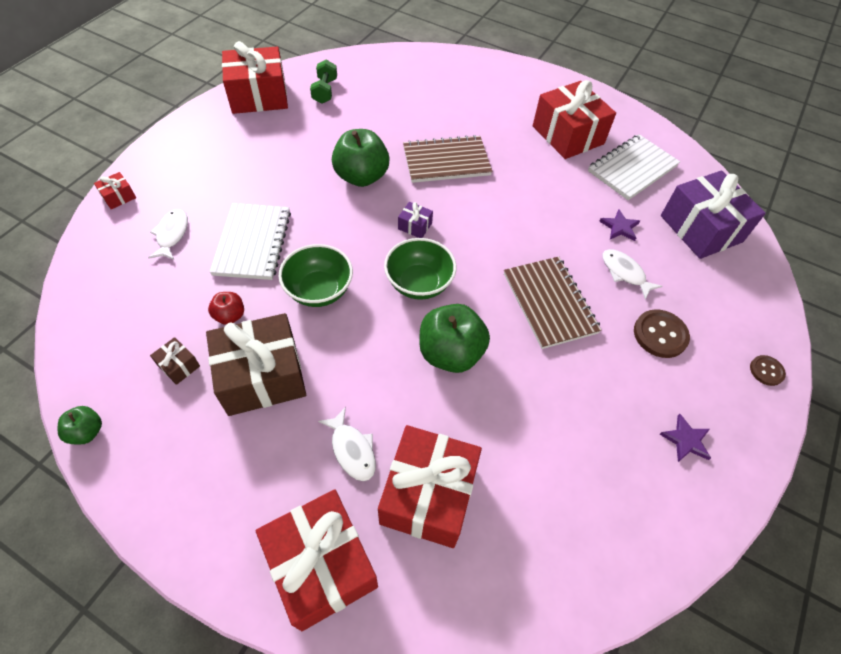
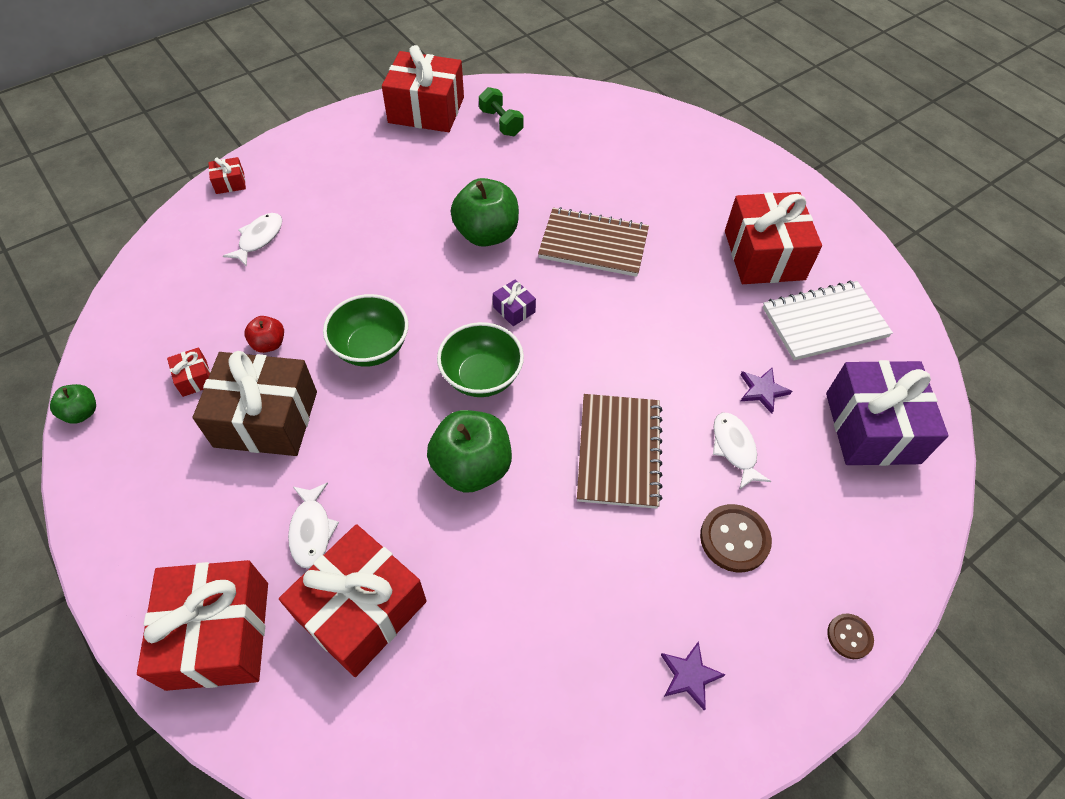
camera: 25 degrees right, 0 degrees up
brown gift [150,337,200,385] -> red gift [167,347,210,397]
white notebook [209,203,291,280] -> none
green dumbbell [310,60,337,104] -> green dumbbell turned 60 degrees counterclockwise [479,87,524,136]

